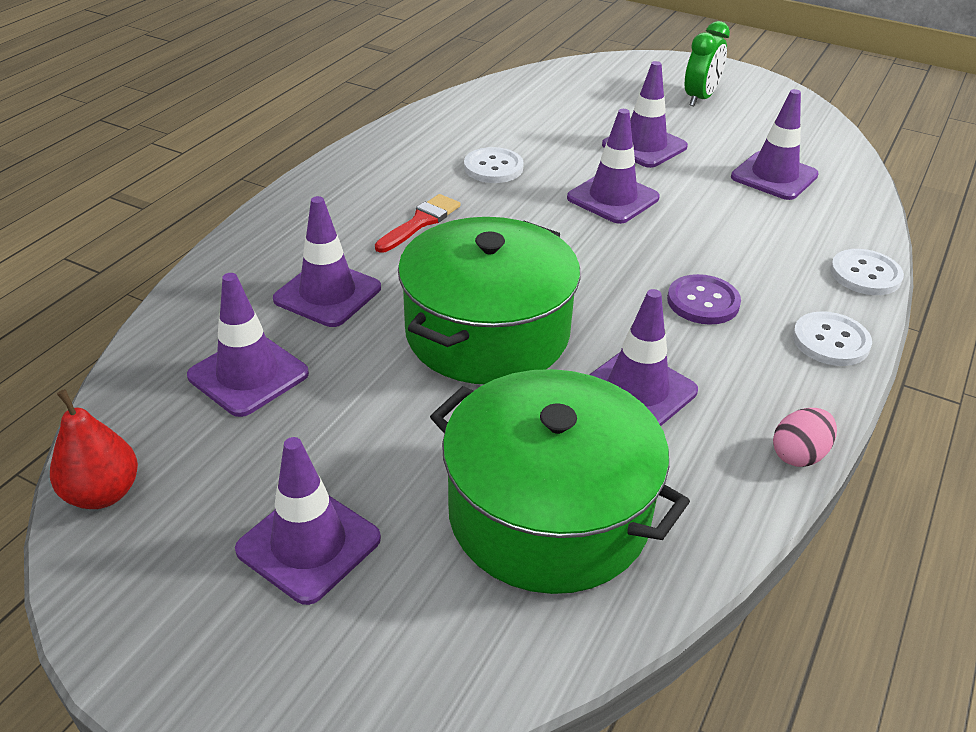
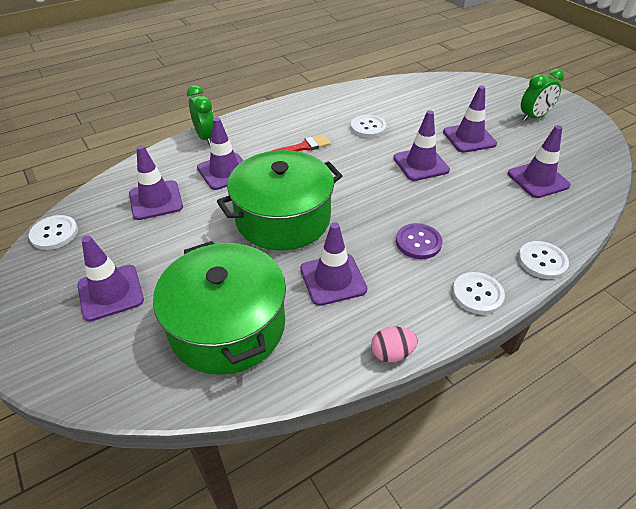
camera: 30 degrees right, 5 degrees up
red pear [50,389,138,509] -> white button [29,215,78,250]
none -> green clock [187,85,214,146]

